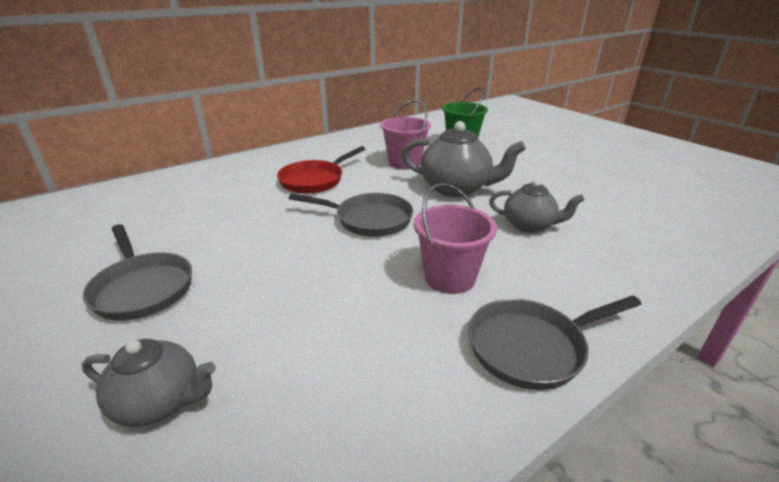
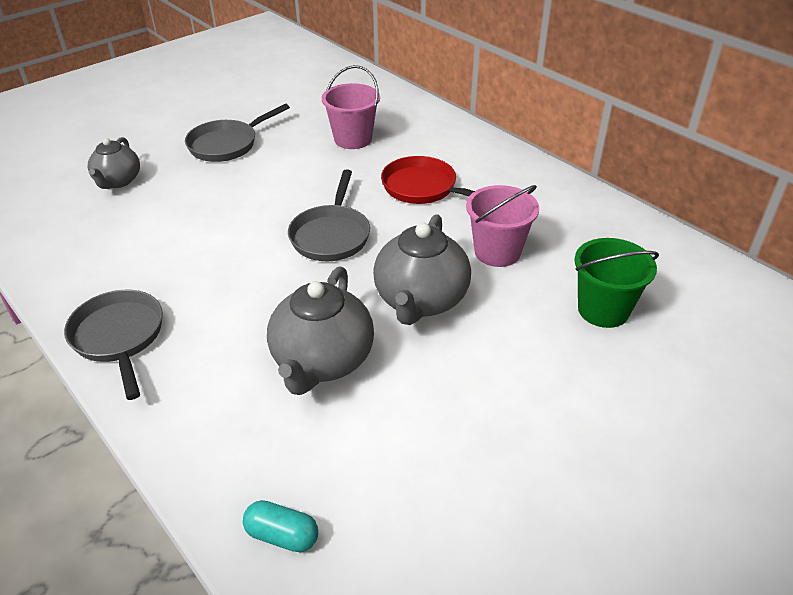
camera: 85 degrees right, 10 degrees up
pink bucket [414,183,497,294] -> pink bucket moved to [322,65,380,149]
grey teapot [489,179,585,233] -> grey teapot [267,266,374,395], size x1.59
none -> turquoise capsule [243,500,318,552]

